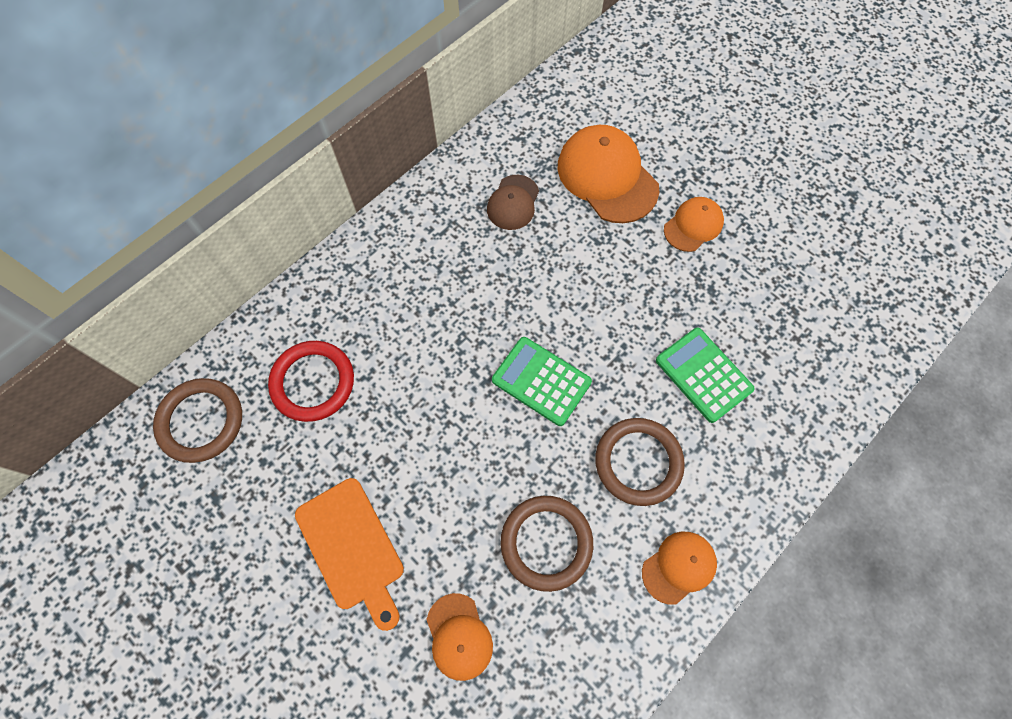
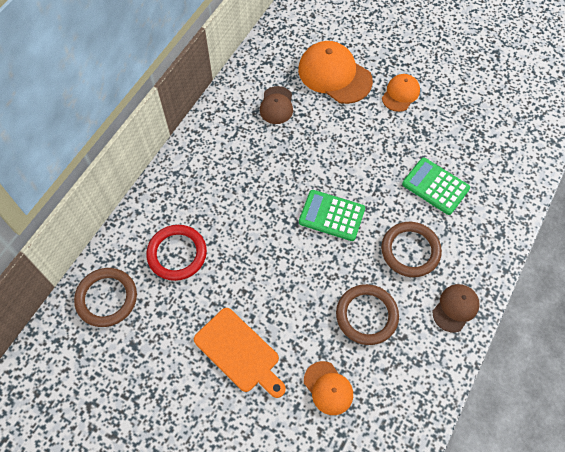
camera: 15 degrees left, 5 degrees down
orange cap [642,532,717,605] -> brown cap [433,284,480,332]

